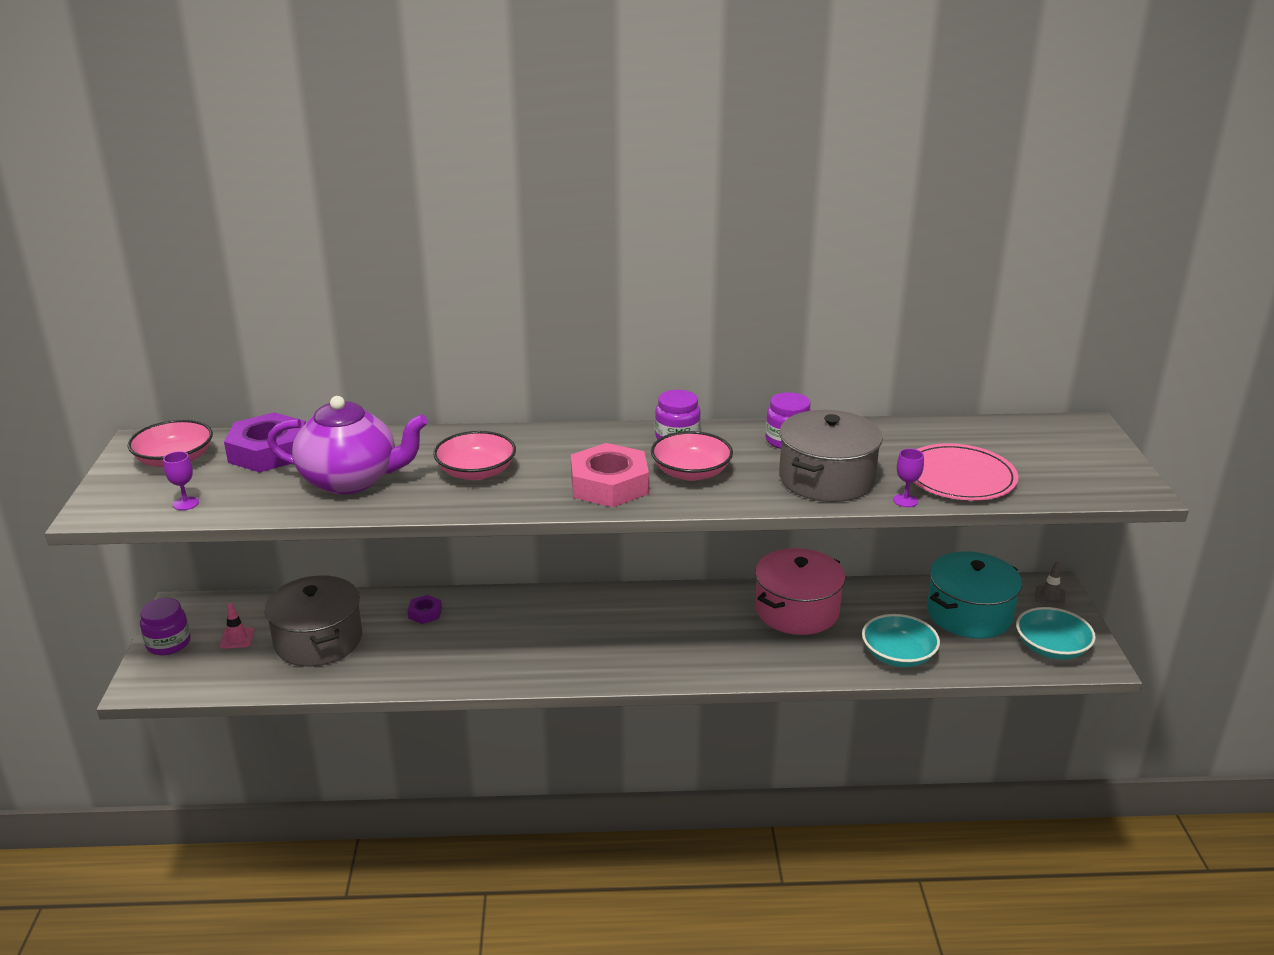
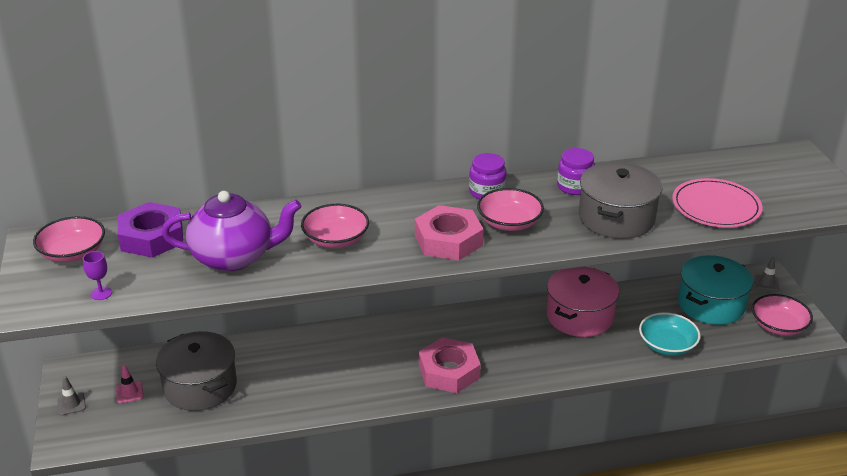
camera: 10 degrees left, 5 degrees up
purple jar [140,598,191,655] -> grey traffic cone [57,376,86,416]
purple nut [407,595,442,624] -> none
purple goblet [893,449,924,507] -> none
turquoise bowl [1016,607,1096,660] -> pink bowl [752,294,813,336]
none -> pink nut [419,337,481,393]

